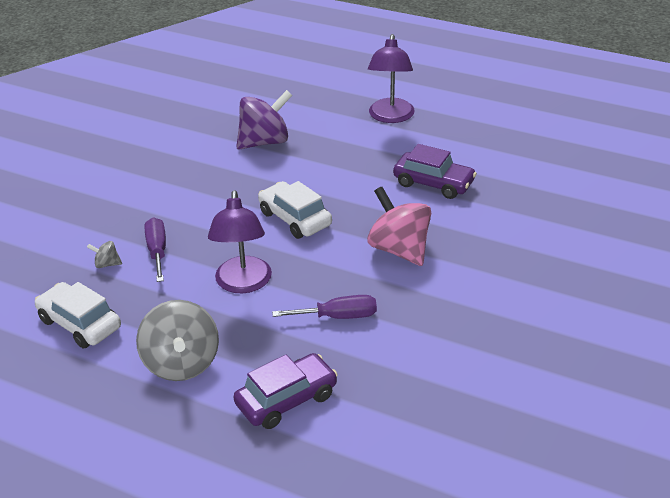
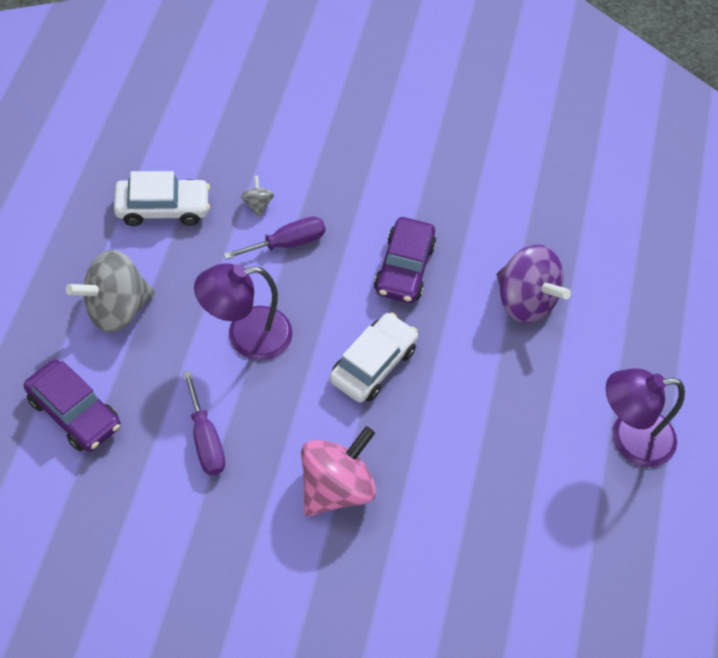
camera: 70 degrees right, 20 degrees up
white car [35,282,121,348] -> white car turned 60 degrees clockwise [114,171,210,226]
purple car [393,144,477,199] -> purple car moved to [374,217,436,303]

